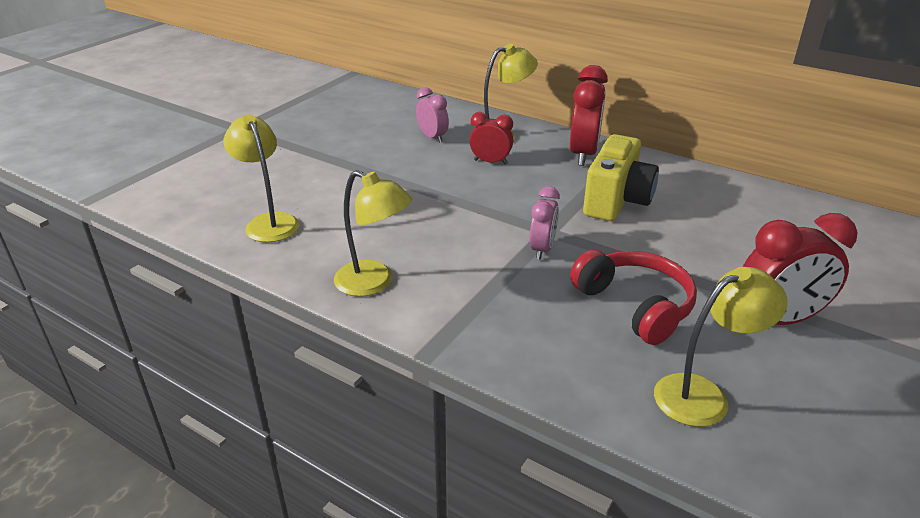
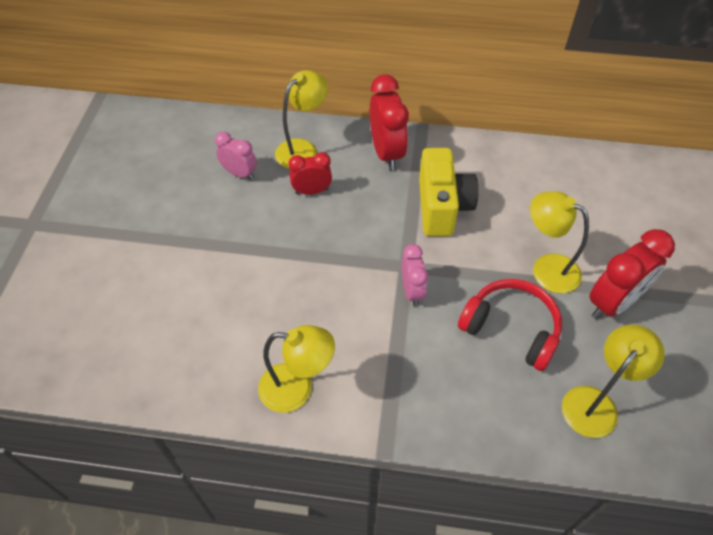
camera: 25 degrees left, 20 degrees up
yellow lamp [223,114,300,242] -> yellow lamp moved to [530,191,589,293]

